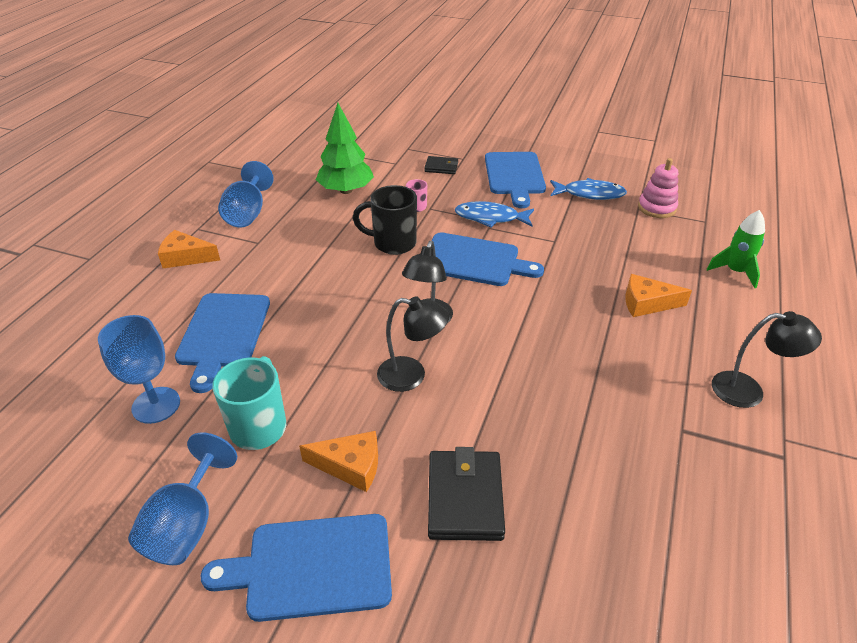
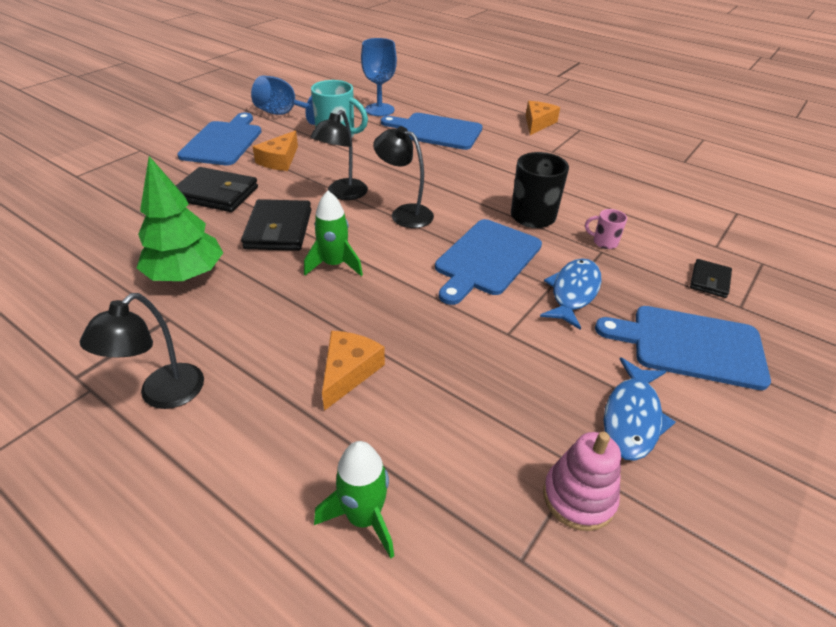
camera: 105 degrees right, 0 degrees up
blue goblet [218,161,274,228] -> none
green tree [316,103,374,194] -> green tree moved to [137,156,223,281]
none -> black wallet [241,199,311,251]
none -> green rocket [304,191,363,276]

